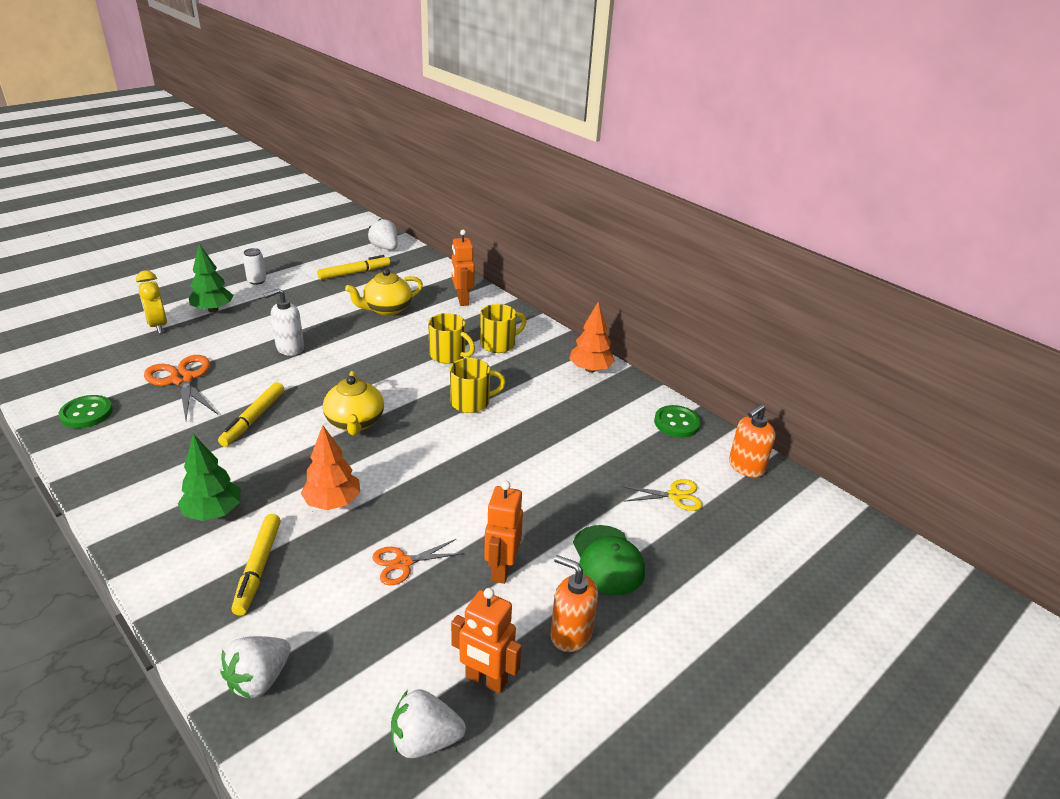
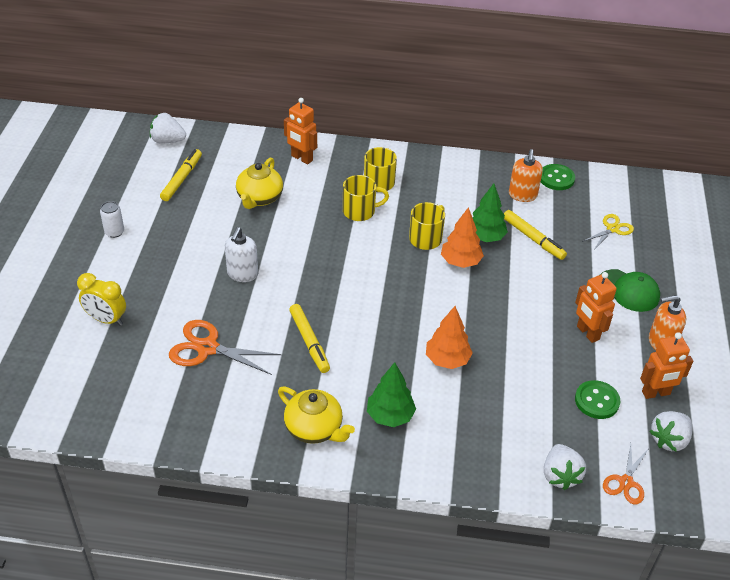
camera: 40 degrees left, 10 degrees up
green button [58,395,113,428] -> green button moved to [575,380,620,419]
green tree [189,244,233,313] -> green tree moved to [472,183,508,242]
yellow marker [231,514,281,616] -> yellow marker moved to [504,210,567,260]
yellow teapot [323,371,384,435] -> yellow teapot moved to [278,386,355,444]
orange scissors [372,539,464,585] -> orange scissors moved to [603,444,648,504]
orange tree [569,301,615,373] -> orange tree moved to [441,207,484,268]
orange soap dispenser [729,404,775,478] -> orange soap dispenser moved to [509,149,543,202]

